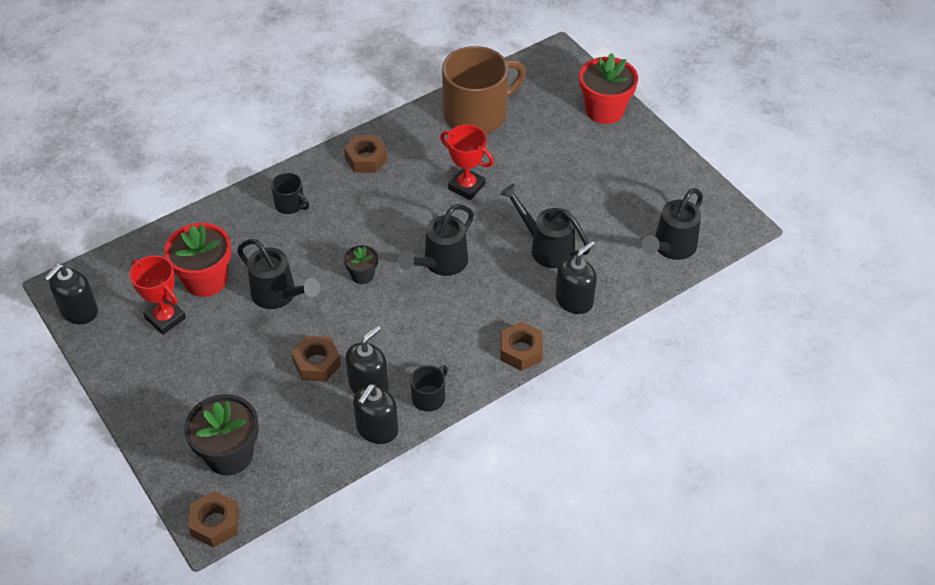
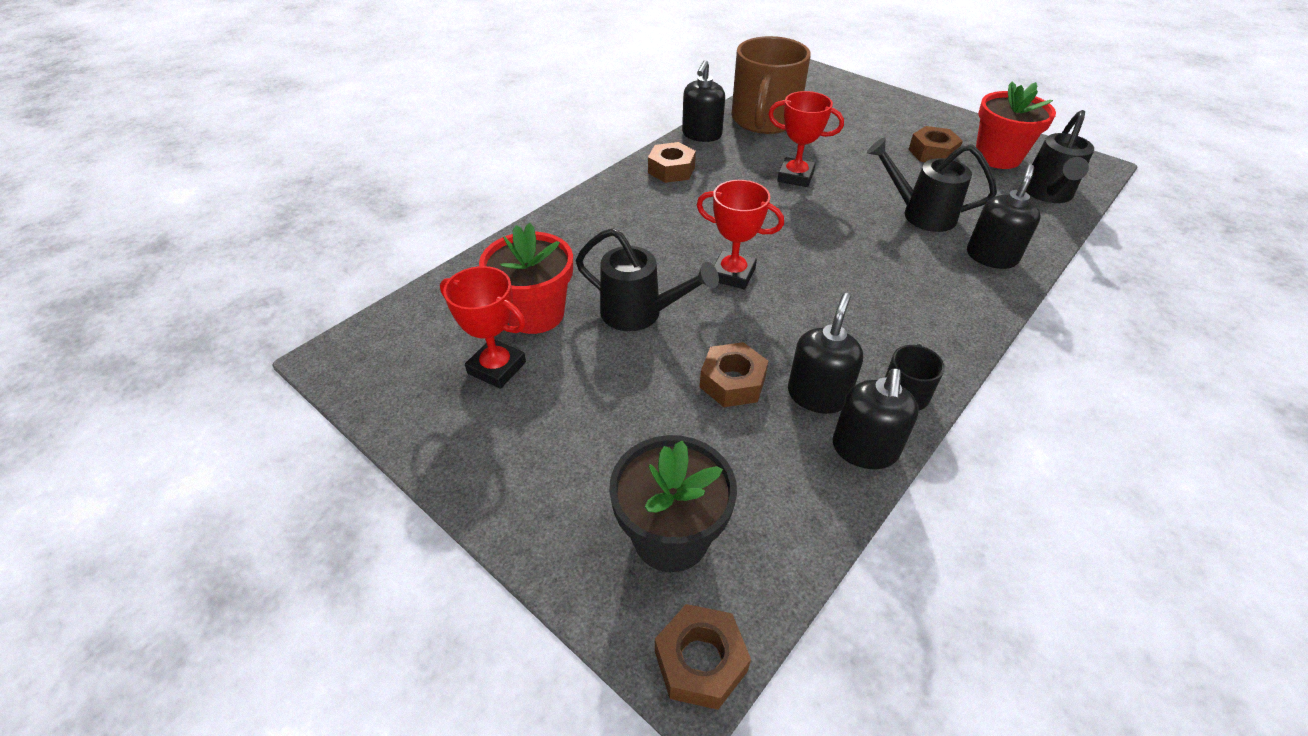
camera: 15 degrees left, 5 degrees down
black soap dispenser [44,264,98,324] -> black soap dispenser moved to [682,60,725,142]
black mug [271,173,309,214] -> none
black flower pot [344,245,378,284] -> red trophy [697,180,784,289]
black watering can [398,204,474,276] -> none
brown mug [442,46,526,134] -> brown mug turned 150 degrees clockwise [731,36,811,134]
brown nut [500,322,543,371] -> brown nut moved to [908,126,963,162]
red flower pot [579,53,638,124] -> red flower pot moved to [976,82,1056,169]

